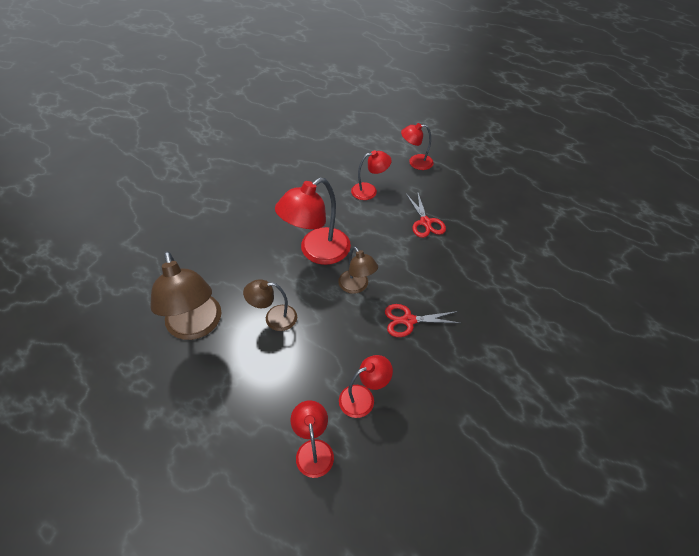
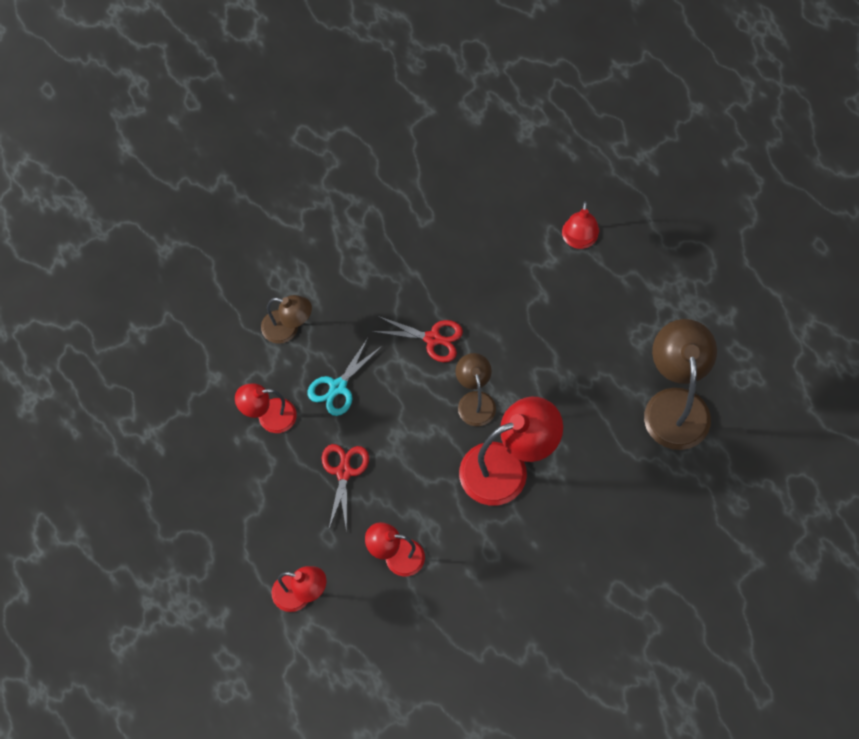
camera: 160 degrees left, 15 degrees up
brown lamp [243,279,297,331] -> brown lamp moved to [261,295,312,344]
red lamp [339,355,393,418] -> red lamp moved to [235,383,297,433]
none -> turquoise scissors [307,338,382,416]

